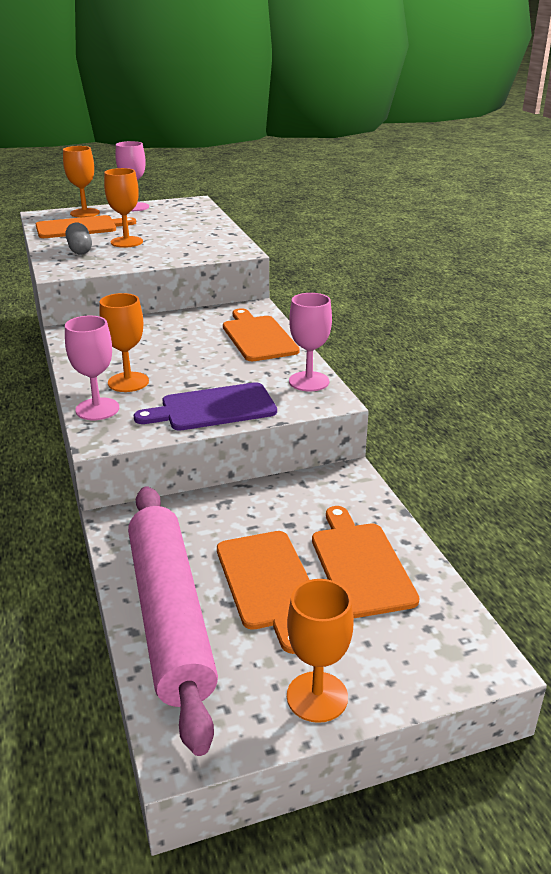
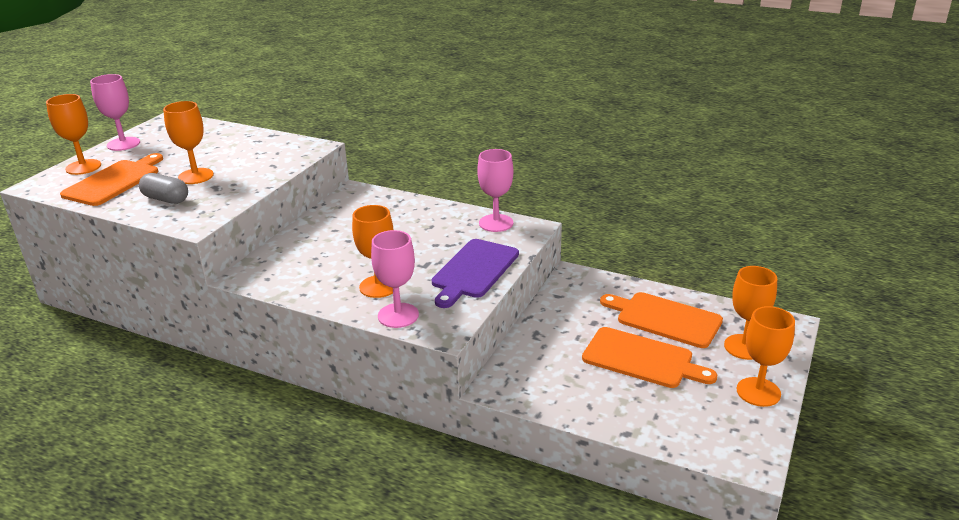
camera: 45 degrees left, 0 degrees up
pink rolling pin [128,486,218,756] -> none
orange cutting board [223,308,300,361] -> none
none -> orange goblet [724,266,777,360]

